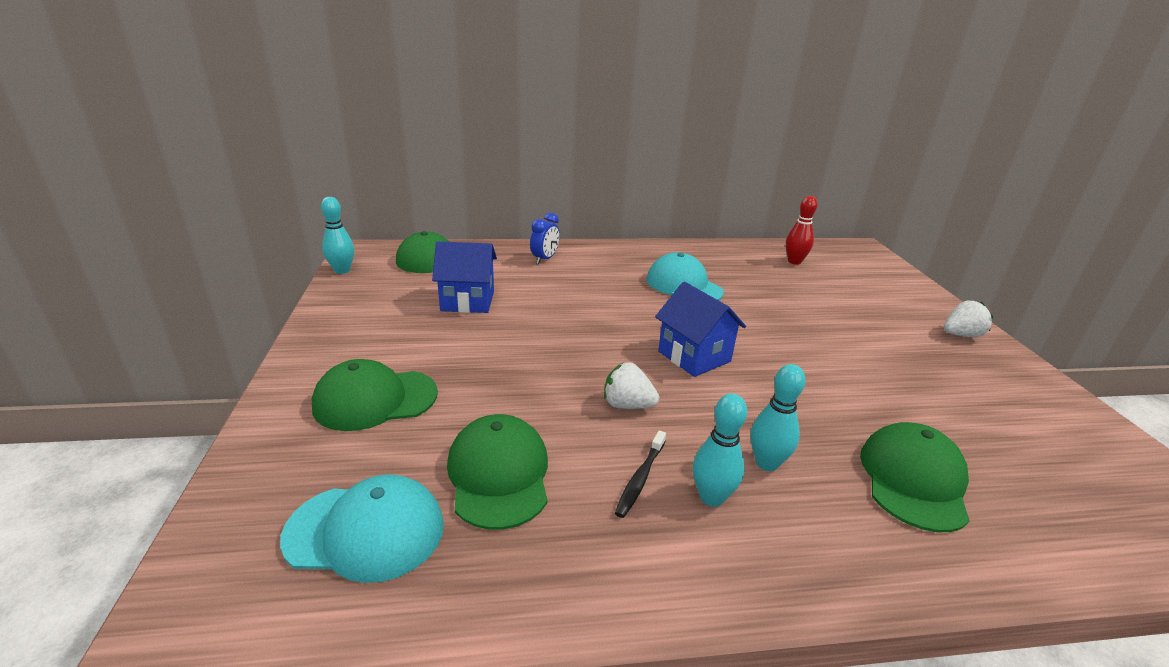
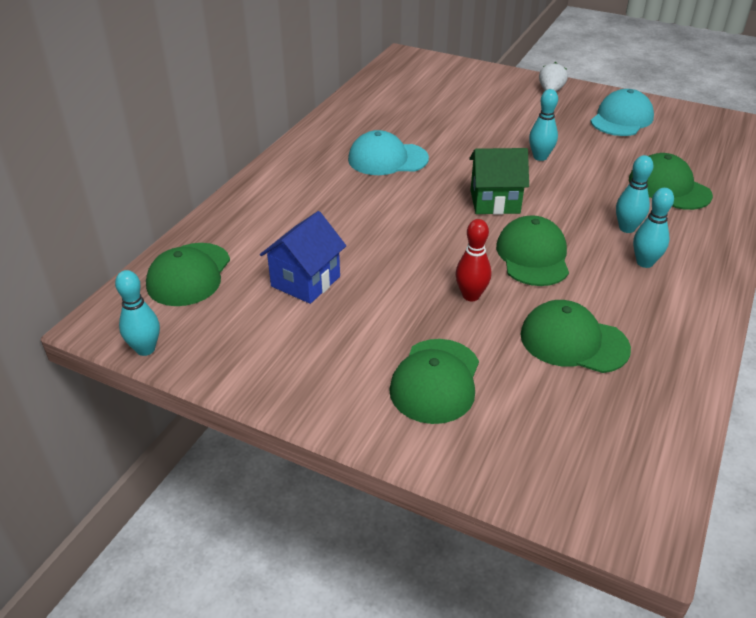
camera: 55 degrees left, 10 degrees up
turquoise cap [280,475,444,583] -> turquoise cap moved to [590,89,654,136]
blue clock [530,213,560,264] -> none
white strawberry [604,362,659,409] -> green cap [496,215,569,286]
black toothbrush [615,430,666,518] -> none
blue house [655,282,746,377] -> green house [469,148,529,215]
red bowling pin [786,196,818,265] -> red bowling pin moved to [455,219,491,301]
none -> turquoise bowling pin [529,89,558,161]

